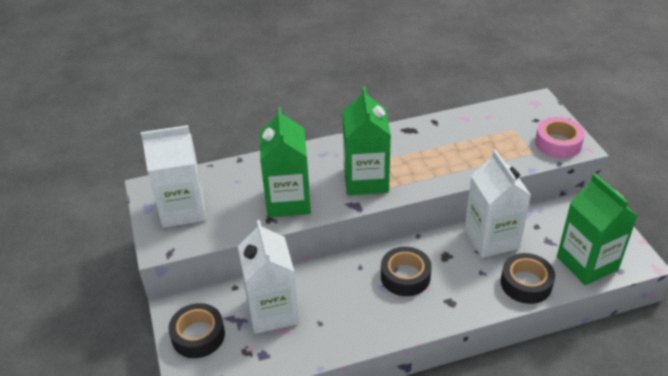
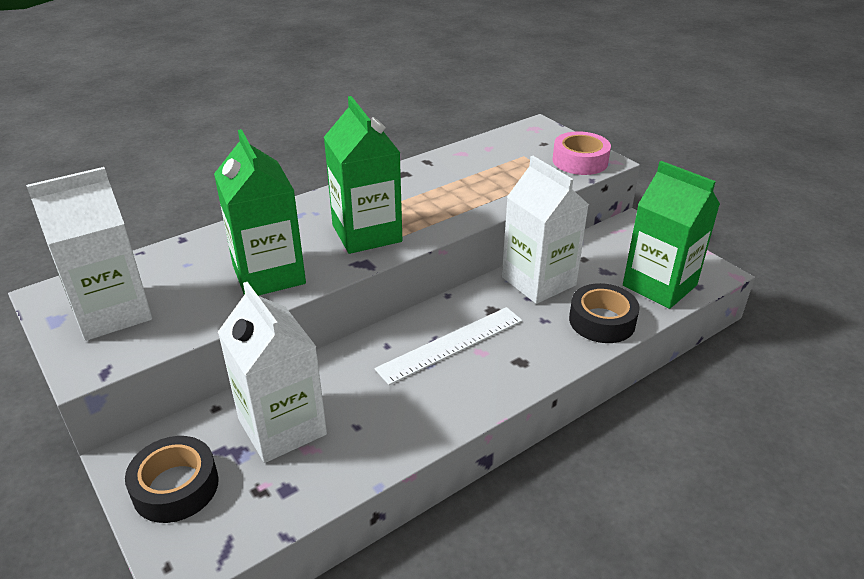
camera: 20 degrees left, 5 degrees down
black tape [381,247,432,296] -> white ruler [374,307,523,385]

